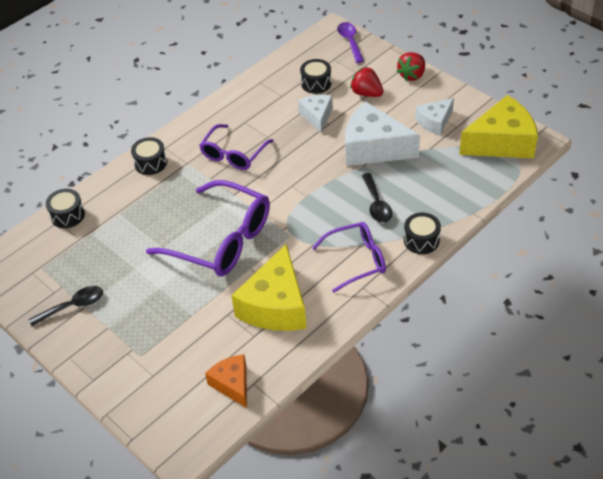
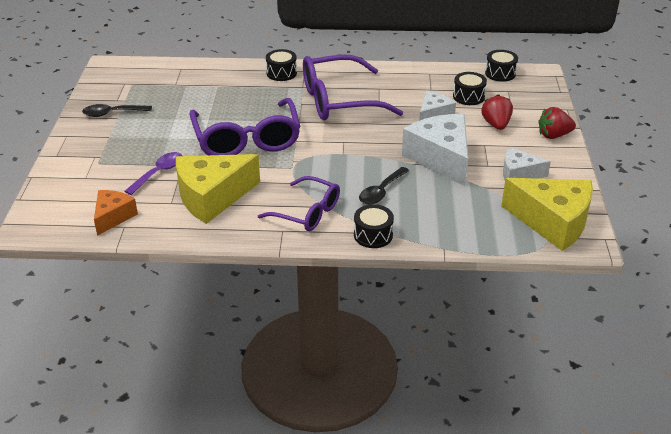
camera: 45 degrees right, 10 degrees down
black spoon [29,286,103,326] -> black spoon turned 150 degrees clockwise [82,104,152,117]
black drum [46,189,85,228] -> black drum moved to [485,50,518,82]
purple glasses [199,124,273,170] -> purple glasses [303,55,403,120], size x1.63
purple spoon [337,22,364,63] -> purple spoon moved to [124,152,182,195]

